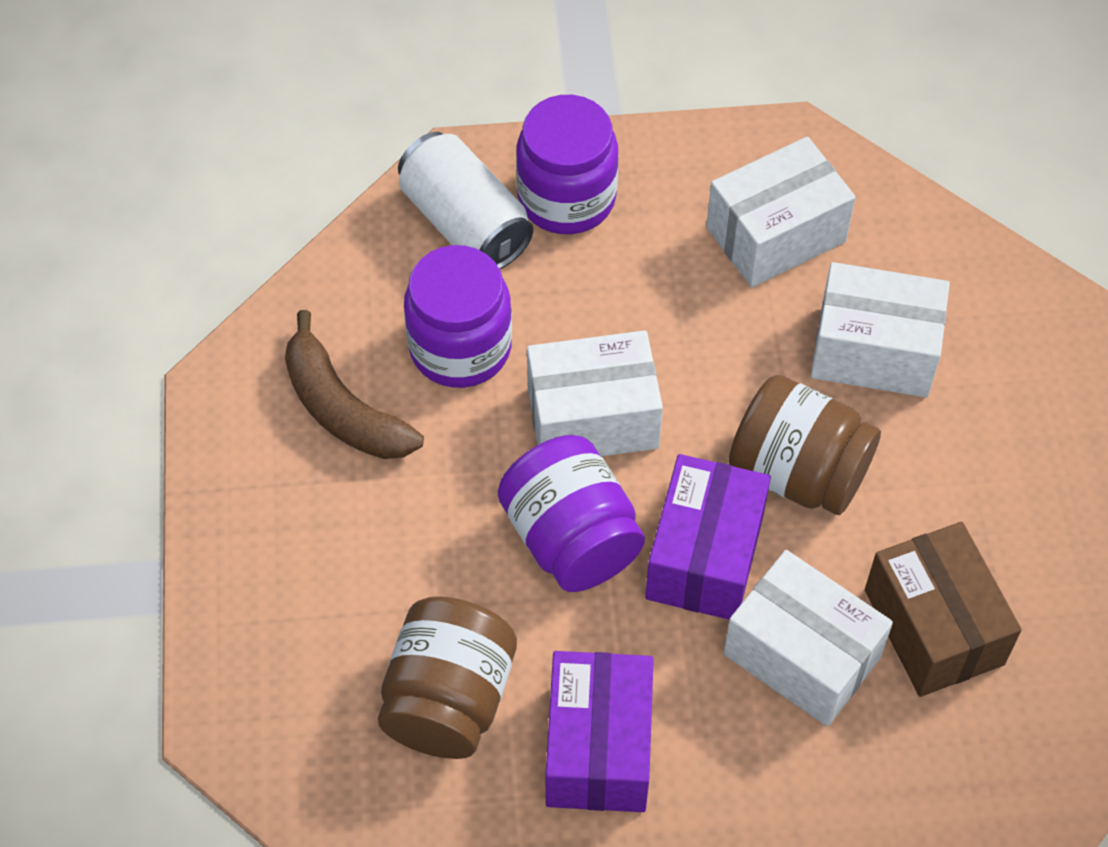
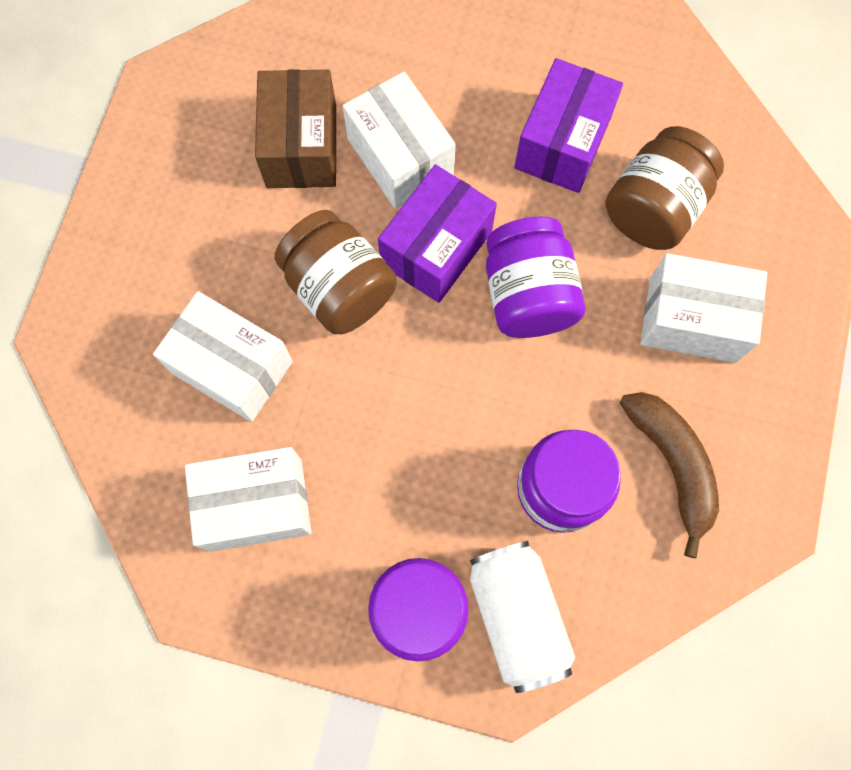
camera: 160 degrees left, 15 degrees up
white box [527,330,663,456] -> white box moved to [640,253,767,363]

